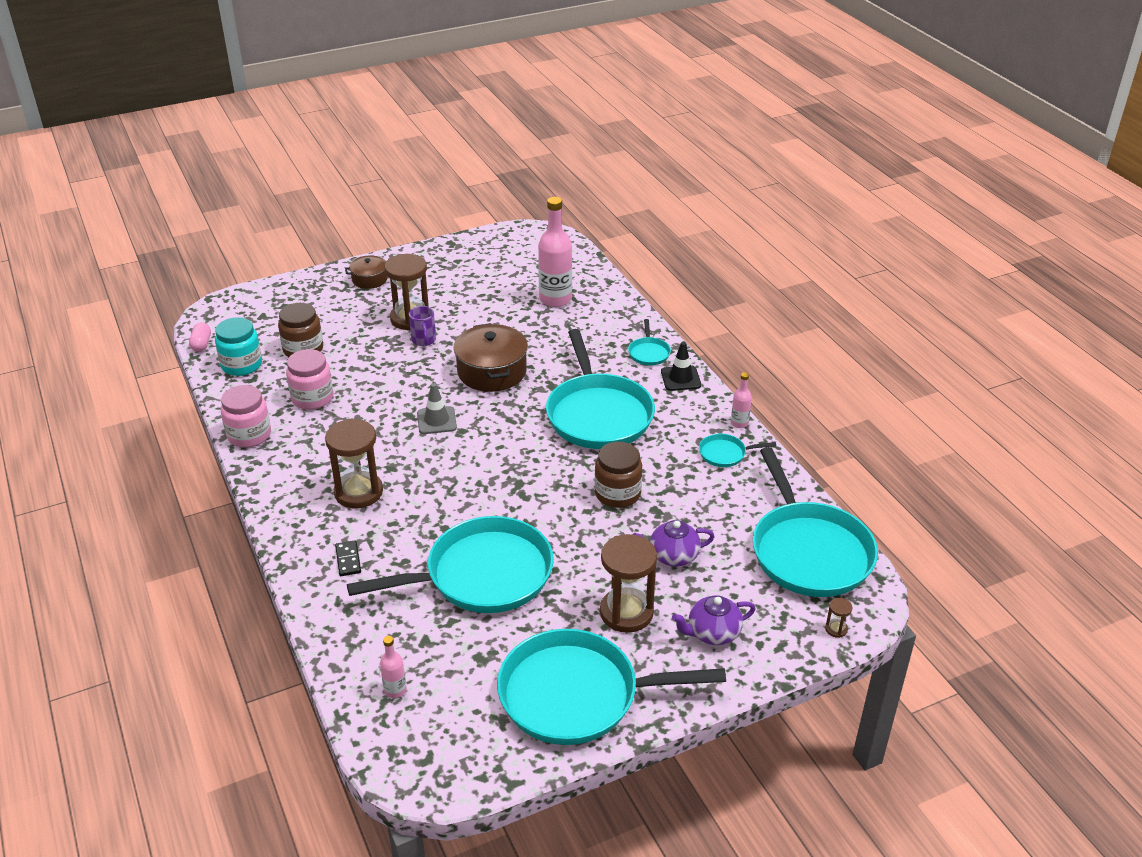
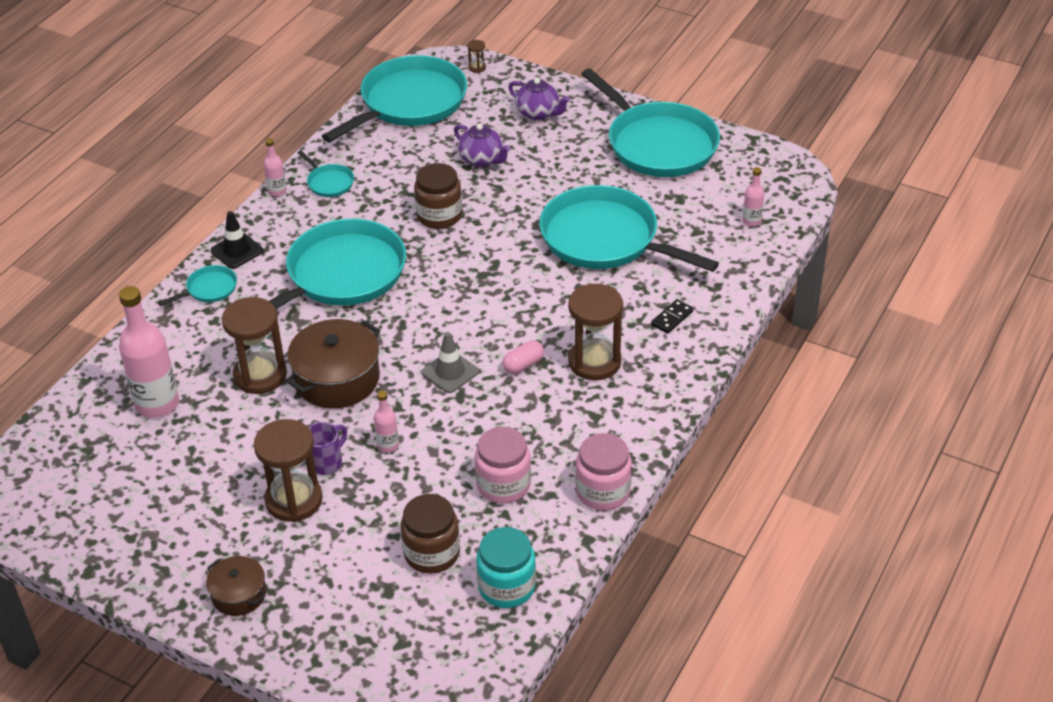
camera: 125 degrees left, 5 degrees up
pink capsule [189,322,211,352] -> pink capsule moved to [502,340,544,374]
brown hourglass [600,534,657,633] -> brown hourglass moved to [222,297,287,394]
none -> pink bottle [374,391,399,453]

